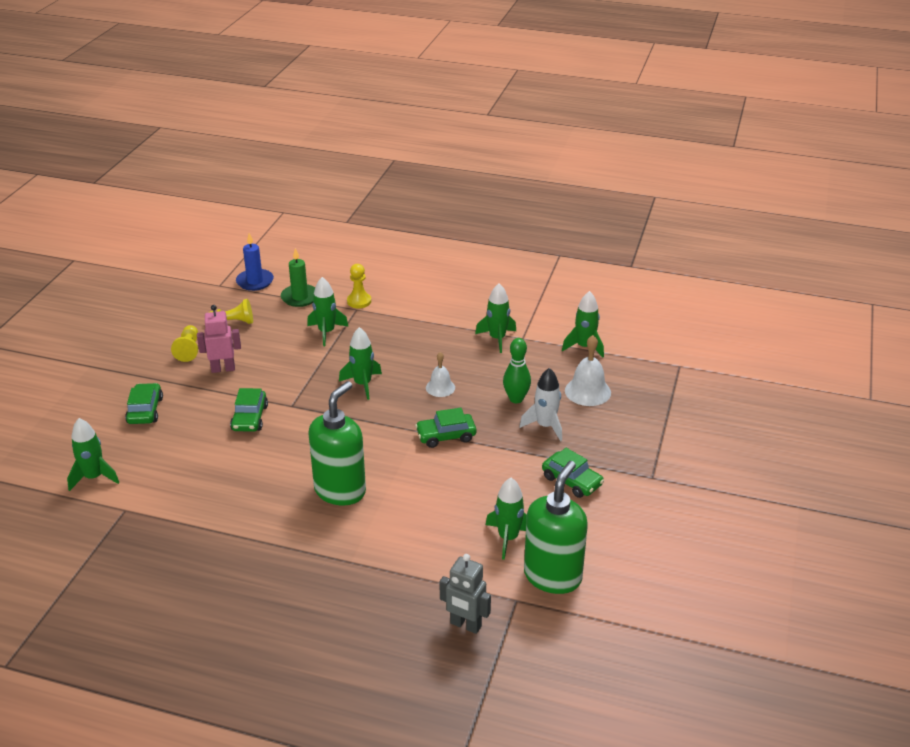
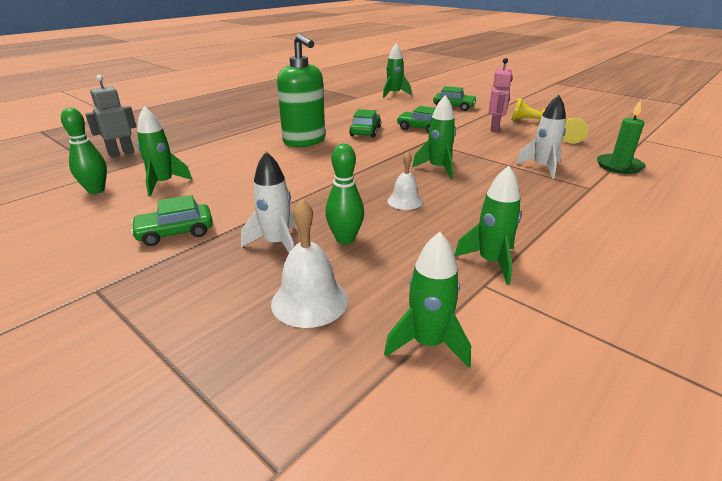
camera: 115 degrees right, 5 degrees down
blue candle [236,233,274,291] -> none
green rocket [307,277,349,346] -> white rocket [516,95,566,179]
yellow pawn [347,264,371,308] -> none
green car [415,408,477,448] -> green car moved to [349,109,381,137]
green soap dispenser [524,461,588,594] -> green bowling pin [61,108,107,194]

